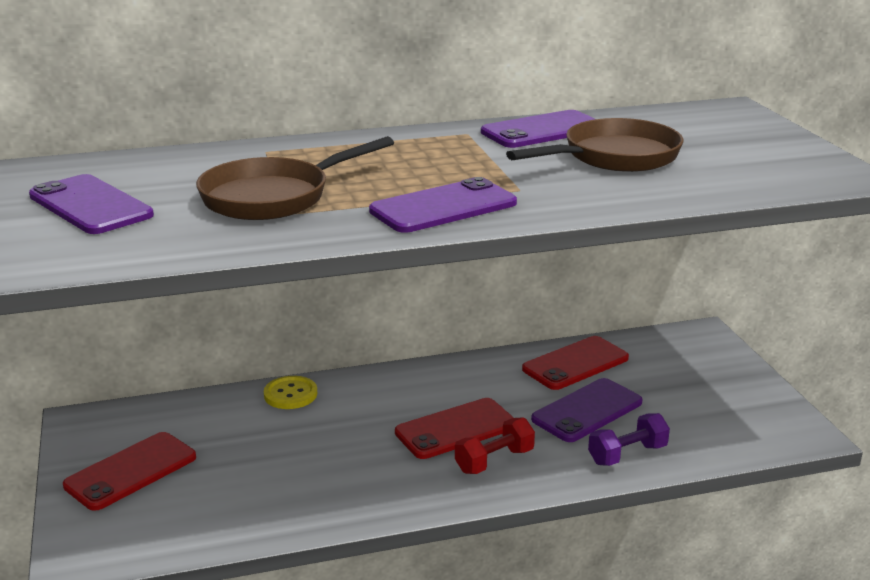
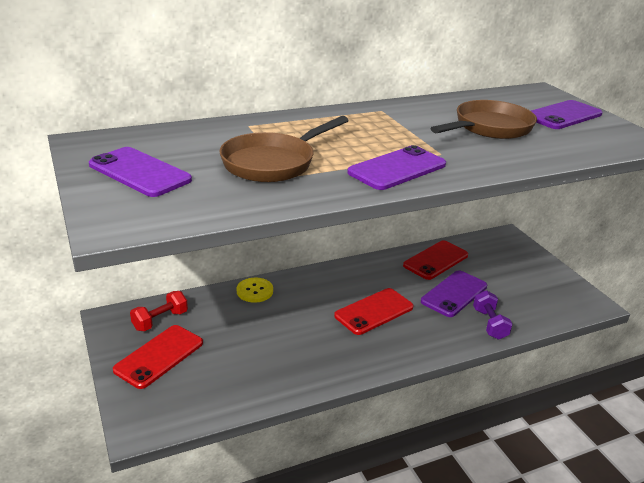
camera: 10 degrees left, 5 degrees up
red dumbbell [455,417,535,474] -> red dumbbell moved to [130,291,188,331]
purple phone [481,110,595,148] -> purple phone moved to [531,100,602,129]
purple dumbbell [588,413,670,466] -> purple dumbbell turned 60 degrees counterclockwise [473,290,512,340]

